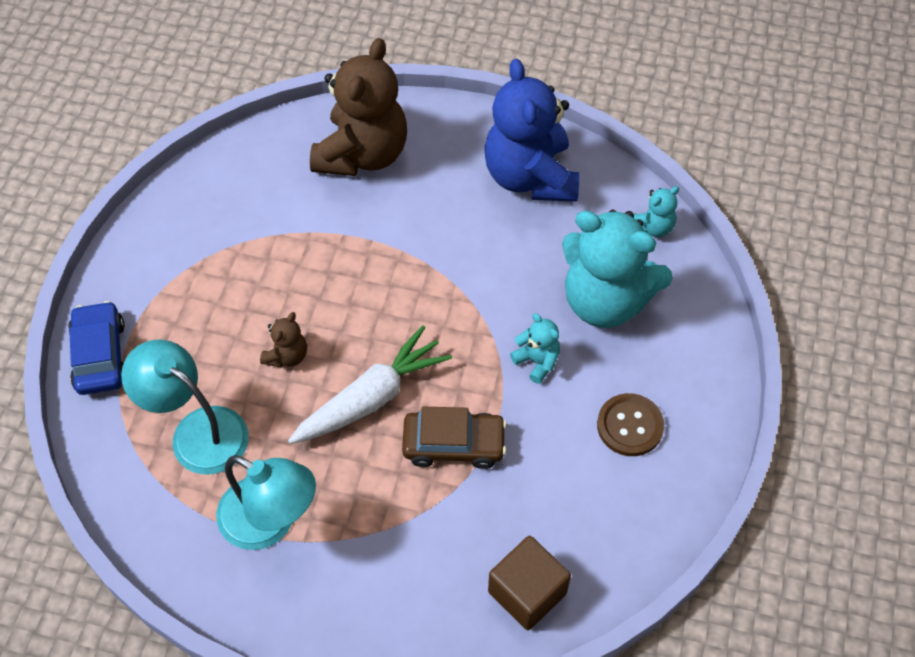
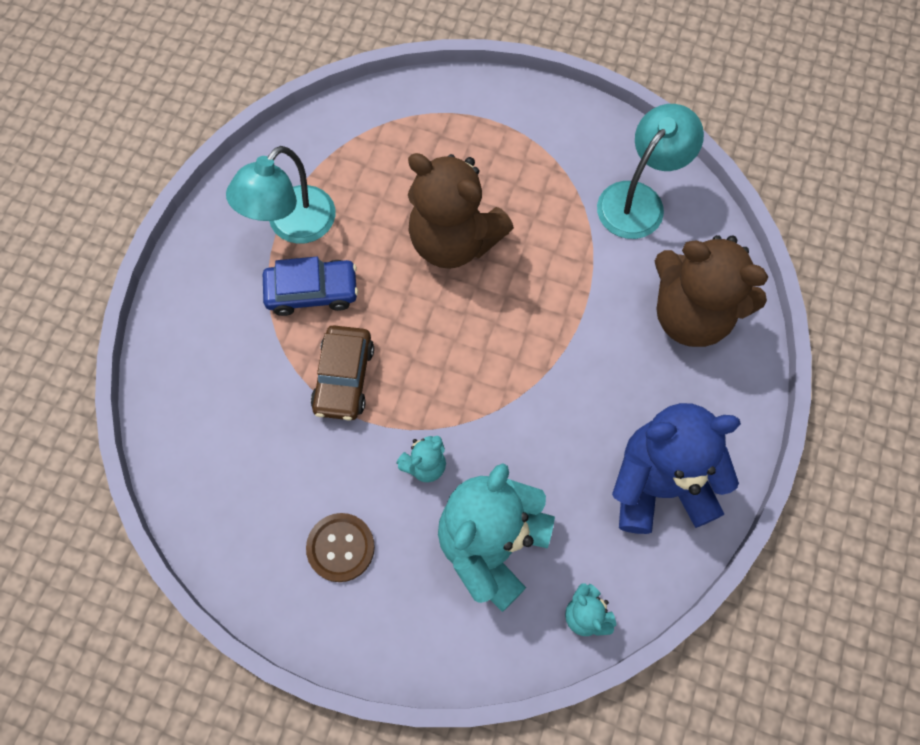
camera: 95 degrees right, 10 degrees up
blue car [68,301,124,395] -> blue car moved to [263,257,358,316]
turquoise lamp [121,340,249,475] -> turquoise lamp moved to [597,104,704,239]
brown teddy bear [260,312,307,368] -> brown teddy bear [408,153,514,269], size x2.29
white carrot [288,326,452,444] -> none
brown cube [488,536,571,630] -> none

